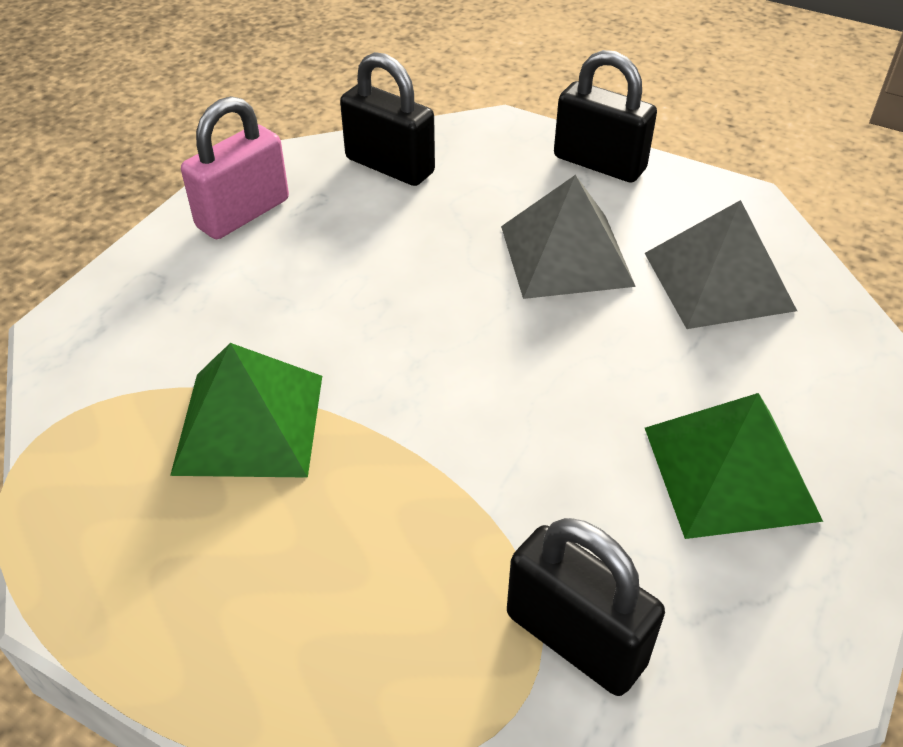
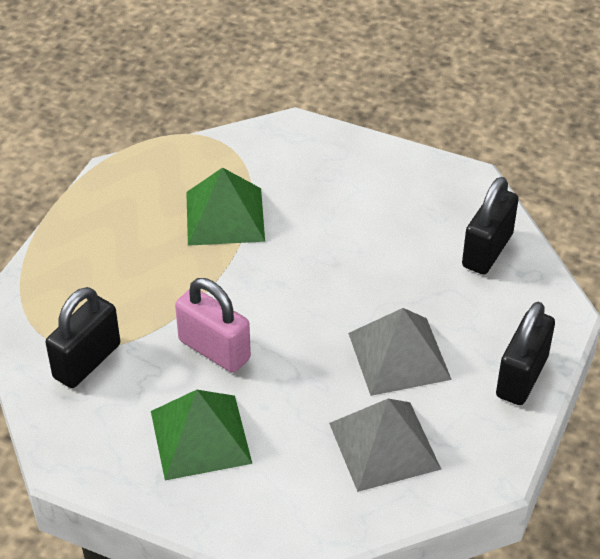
camera: 85 degrees right, 0 degrees up
pink padlock [181,96,289,239] -> pink padlock moved to [175,278,251,373]

